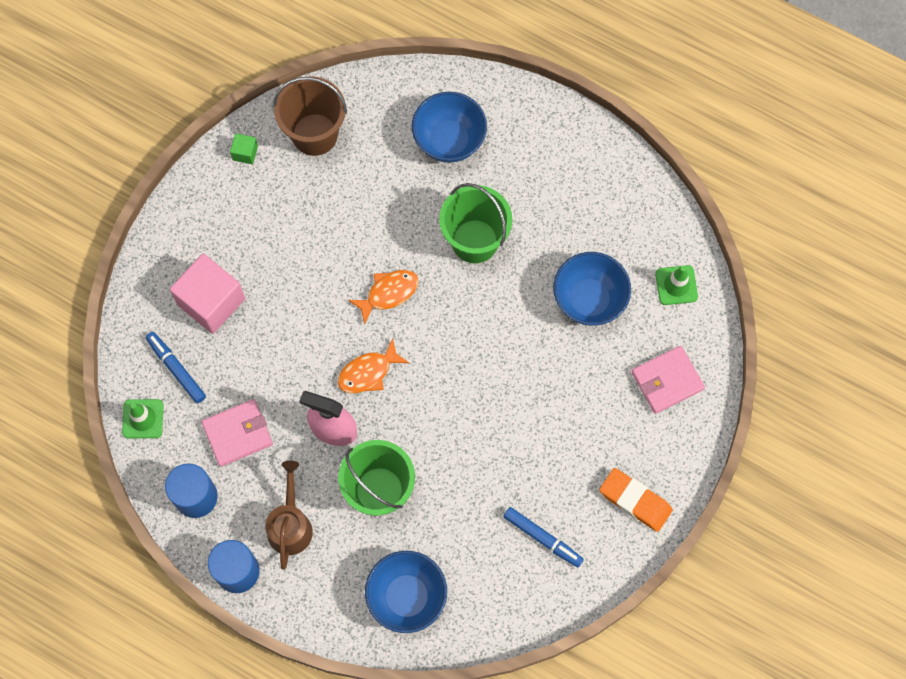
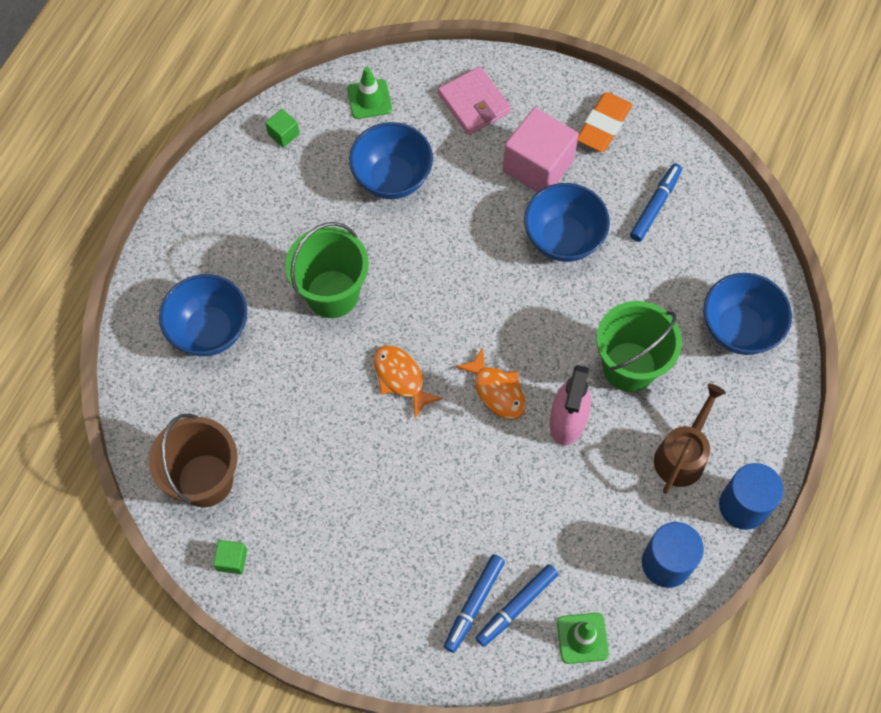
camera: 95 degrees left, 5 degrees down
pink cube [170,254,245,334] -> pink cube moved to [503,108,579,192]
pink wallet [201,399,273,467] -> none
brown watering can [265,460,313,570] -> brown watering can turned 120 degrees clockwise [654,384,726,494]
none -> green cube [265,109,300,148]
none -> blue marker [444,554,505,653]
none -> blue bowl [524,183,610,262]

